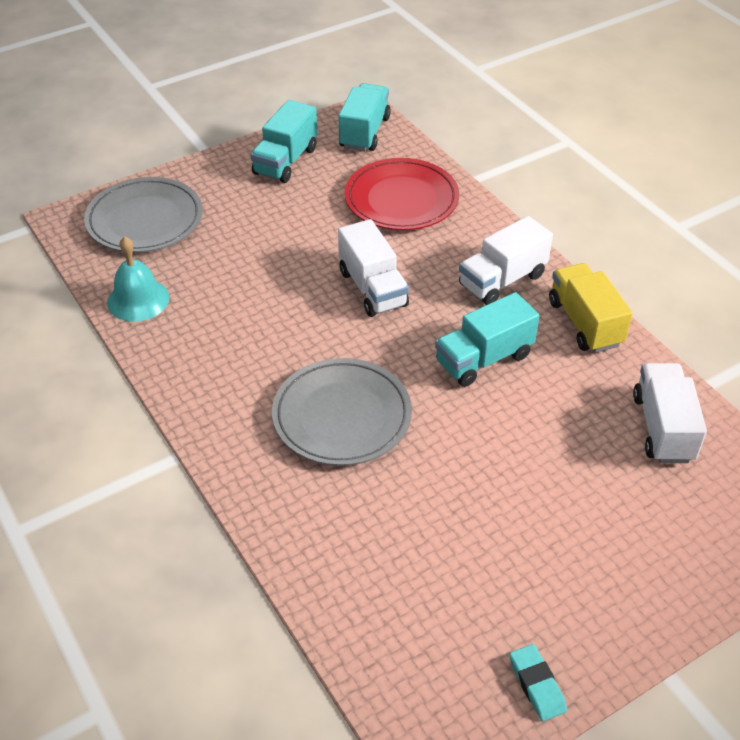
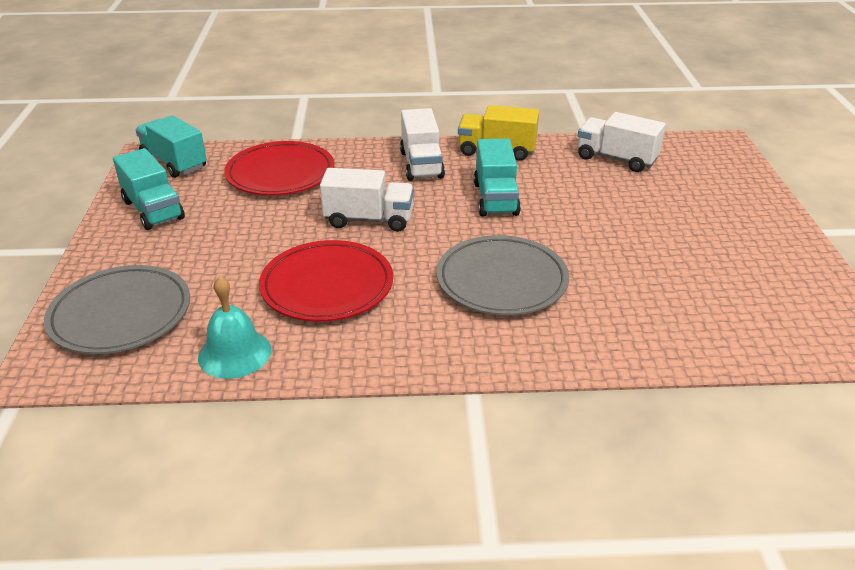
camera: 60 degrees left, 10 degrees down
turquoise eraser [509,644,567,722] -> none
none -> red plate [259,240,393,322]

